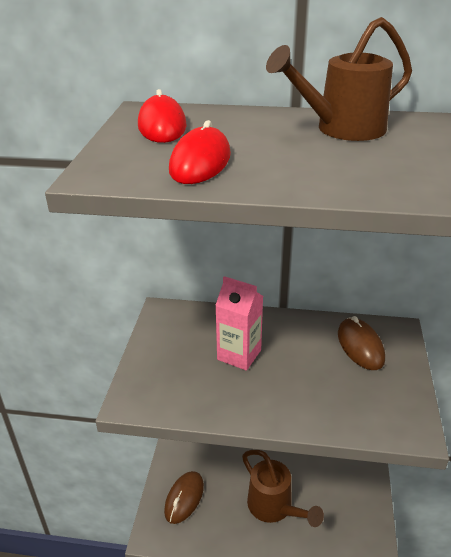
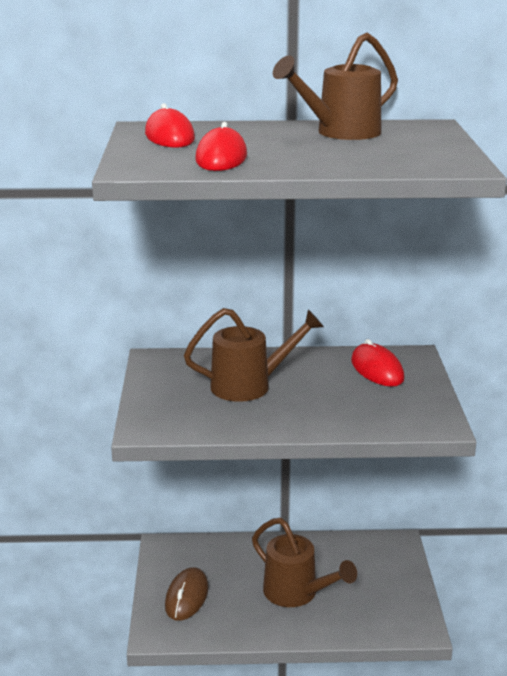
camera: 10 degrees left, 10 degrees down
pink carton [215,276,263,371] -> brown watering can [184,308,324,402]
brown mouse [338,316,385,370] -> red mouse [351,339,404,387]

